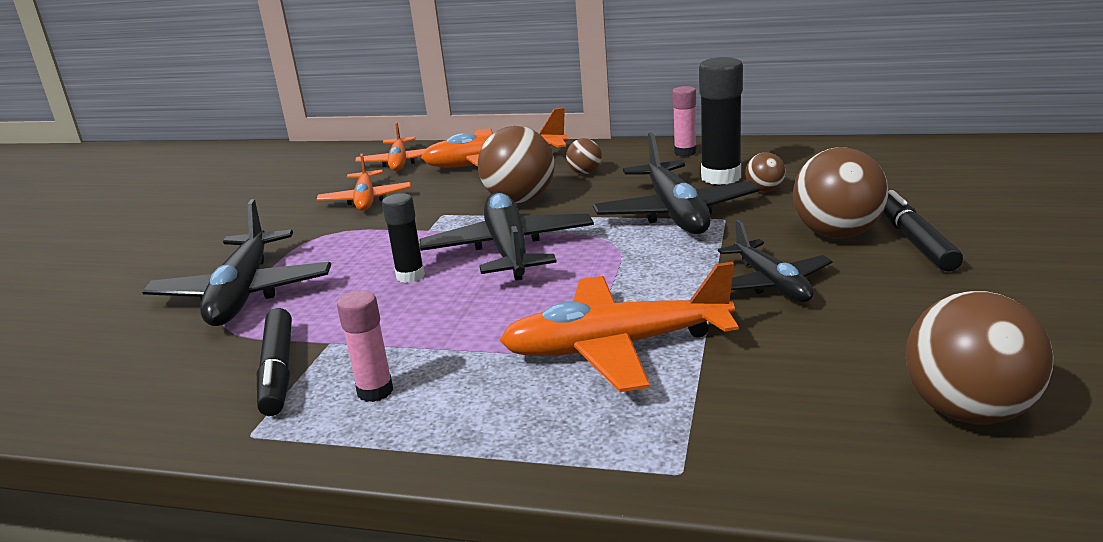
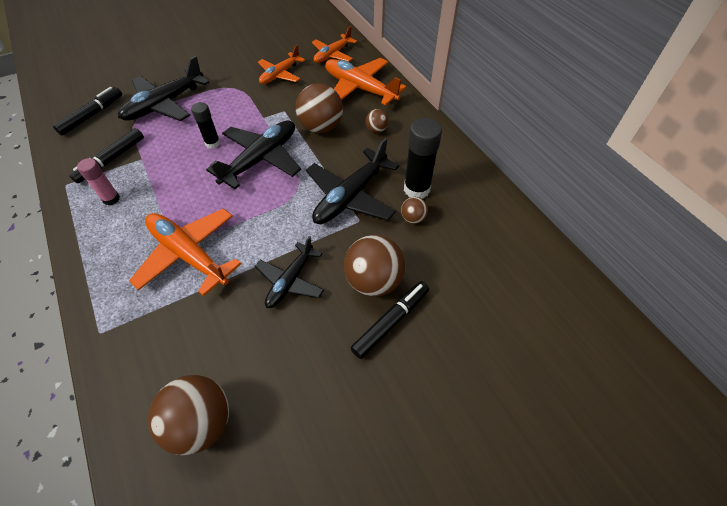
camera: 45 degrees right, 30 degrees up
pink glue stick [672,86,697,157] -> none
none -> black marker [53,87,122,135]

